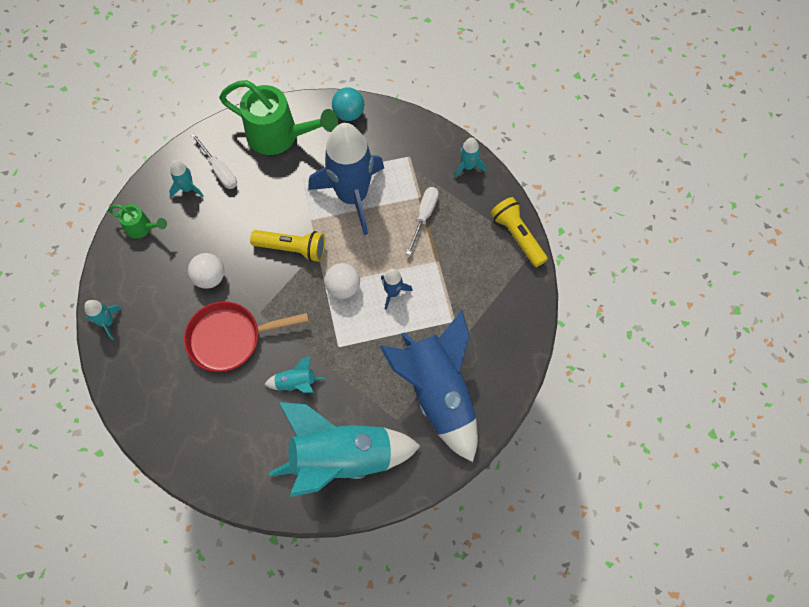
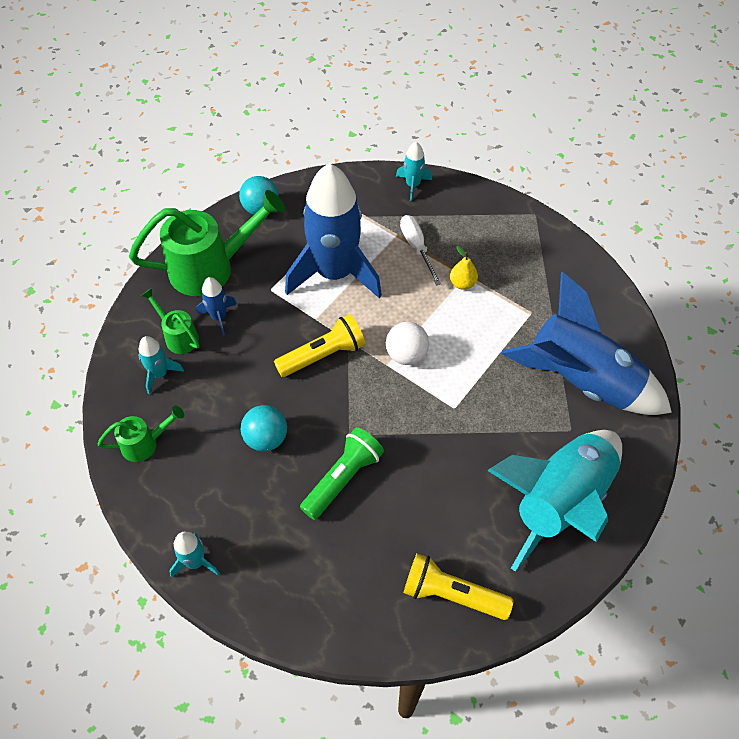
camera: 40 degrees left, 10 degrees down
red pan [184,301,309,372] -> green flashlight [300,427,384,520]
white ball [188,253,225,289] -> turquoise ball [241,405,287,452]
white screwdriver [191,133,237,189] -> green watering can [141,288,200,354]
turquoise rocket [264,356,325,393] -> none
blue rocket [381,269,413,310] -> blue rocket moved to [196,277,237,336]
yellow flashlight [490,197,548,267] -> yellow flashlight moved to [404,553,514,620]
none -> yellow pear [450,246,478,290]

